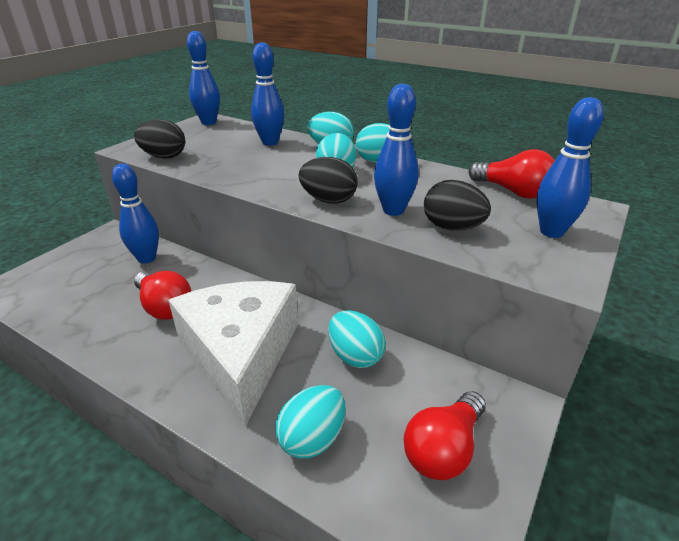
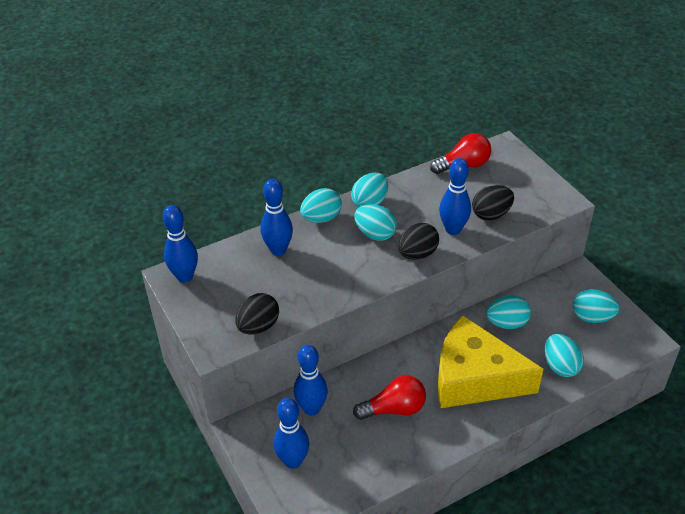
camera: 60 degrees left, 10 degrees up
white cheese [168,281,298,427] -> yellow cheese [438,315,543,408]
red light bulb [404,391,486,480] -> turquoise egg [573,289,619,323]
blue bowling pin [536,97,604,238] -> blue bowling pin moved to [274,398,309,469]

